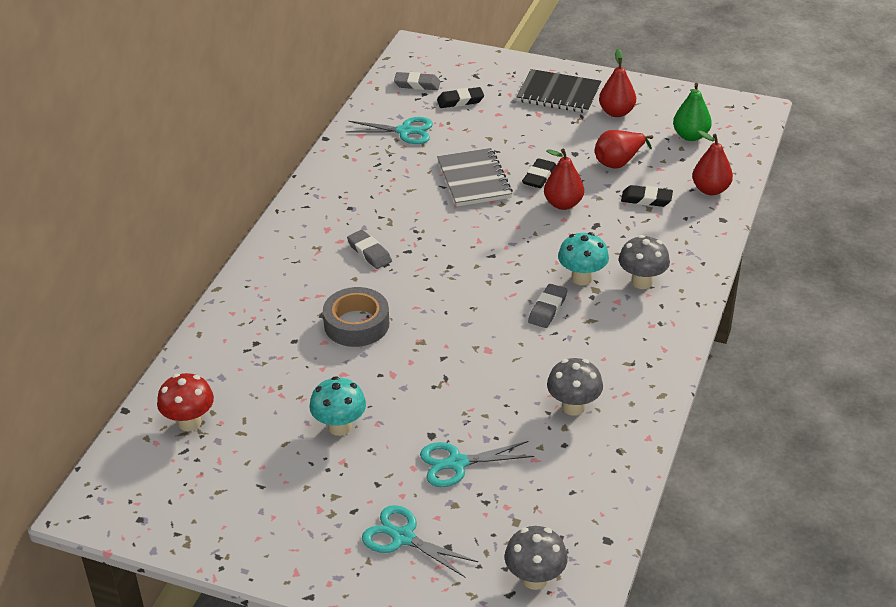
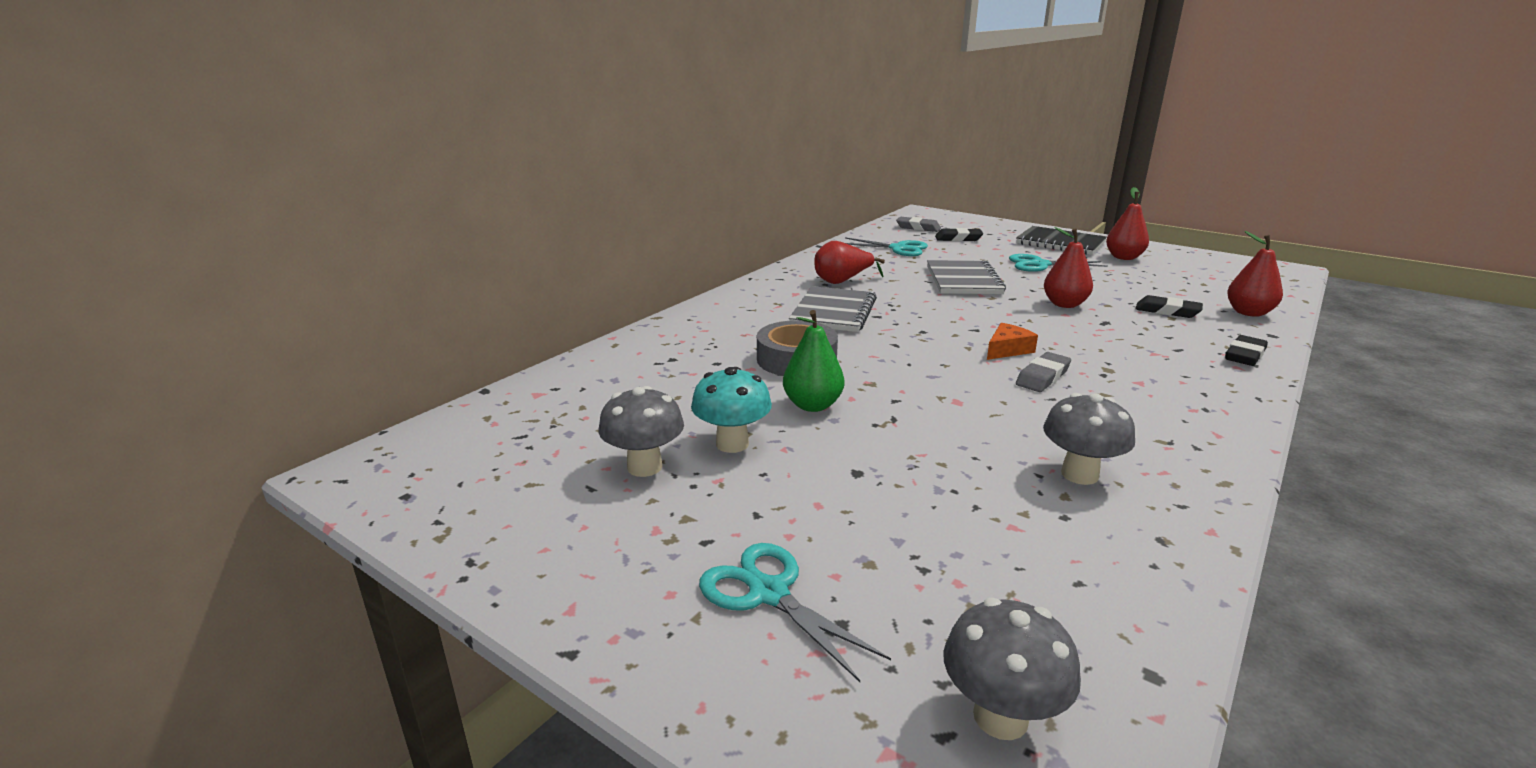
camera: 15 degrees right, 15 degrees down
red mushroom [157,373,214,431] -> none
grey eraser [347,230,392,269] -> grey notebook [789,286,877,332]
turquoise scissors [420,441,534,487] -> turquoise scissors moved to [1009,254,1108,272]
black eraser [522,158,556,188] -> black eraser moved to [1225,335,1268,366]
turquoise mushroom [558,232,609,285] -> none
red pear [595,130,653,168] -> red pear moved to [814,241,885,284]
grey mushroom [619,235,670,289] -> grey mushroom moved to [598,386,684,477]
green pear [673,83,712,141] -> green pear moved to [783,310,844,412]
none -> orange cheese [987,323,1038,360]

